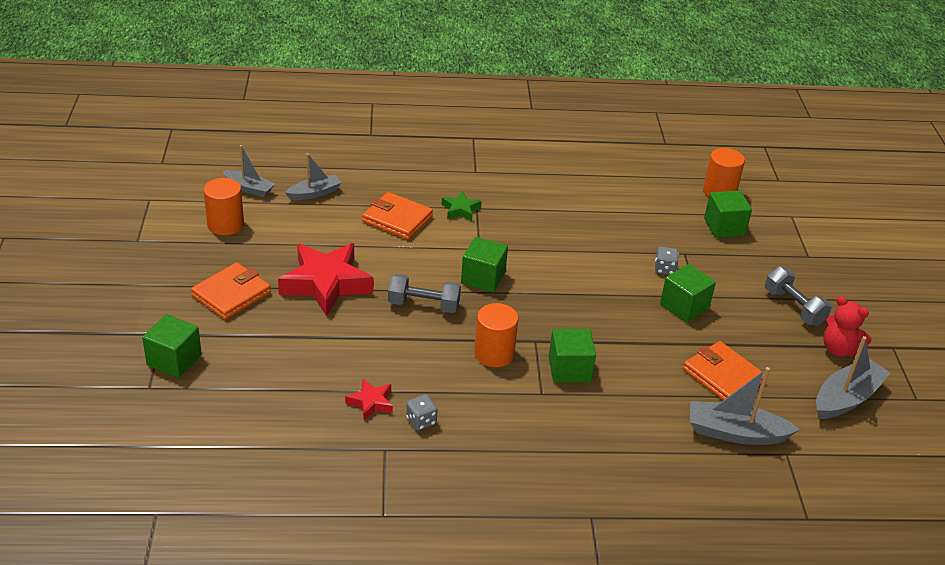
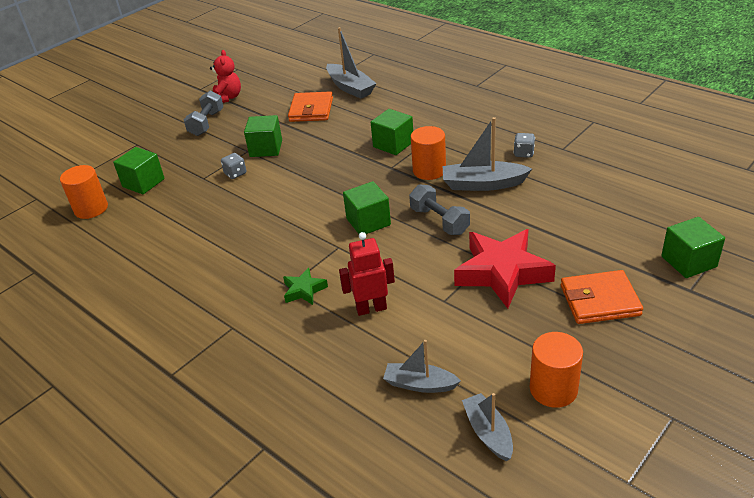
camera: 130 degrees left, 0 degrees up
red star [345,379,393,420] -> none
orange wallet [362,192,433,240] -> red robot [339,232,395,316]
grey boat [816,336,890,419] -> grey boat moved to [443,117,532,191]

